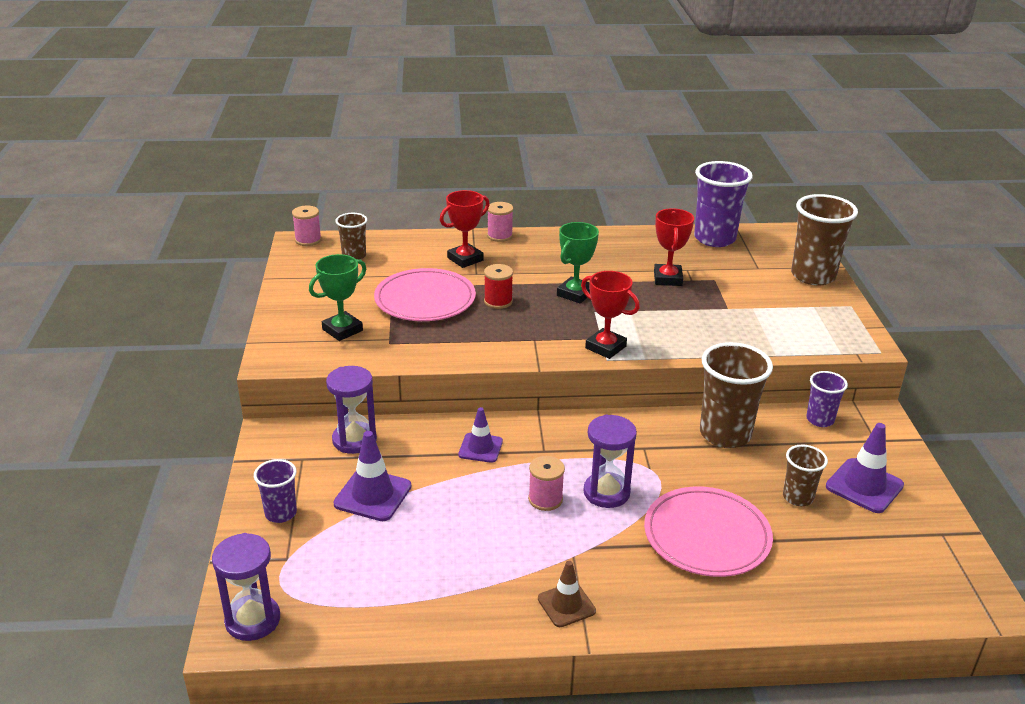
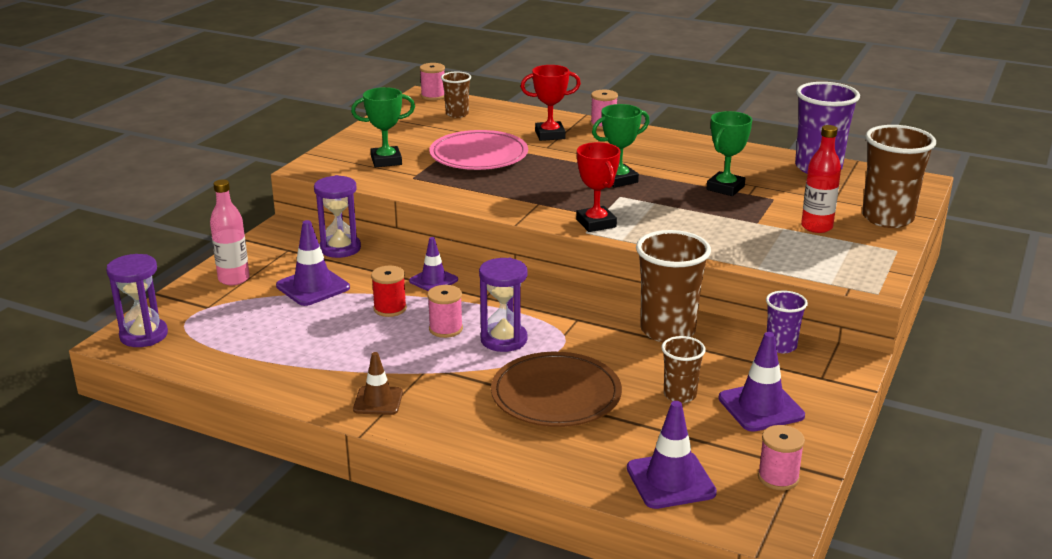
camera: 30 degrees right, 5 degrees down
purple cup [254,459,297,523] -> pink bottle [210,180,250,285]
red spool [484,264,513,309] -> red spool moved to [371,266,407,317]
pink plate [644,486,773,577] -> brown plate [491,352,622,427]
red trophy [654,208,694,286] -> green trophy [706,111,752,196]
none -> purple traffic cone [627,401,717,509]
none -> pink spool [758,425,805,490]
none -> red bottle [801,125,841,233]

